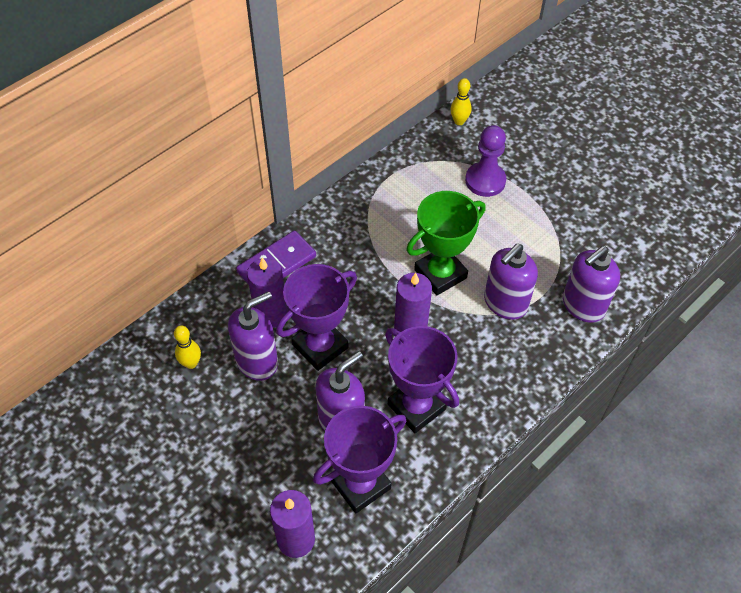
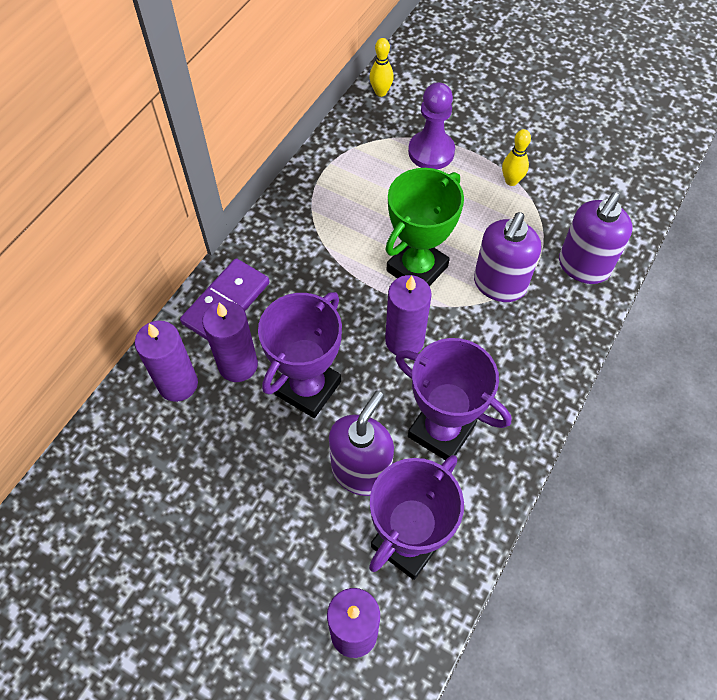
camera: 15 degrees left, 5 degrees up
yellow bowling pin [174,326,201,369] -> yellow bowling pin moved to [502,129,531,186]
purple soap dispenser [228,291,278,381] -> none
none -> purple candle [135,321,198,402]

